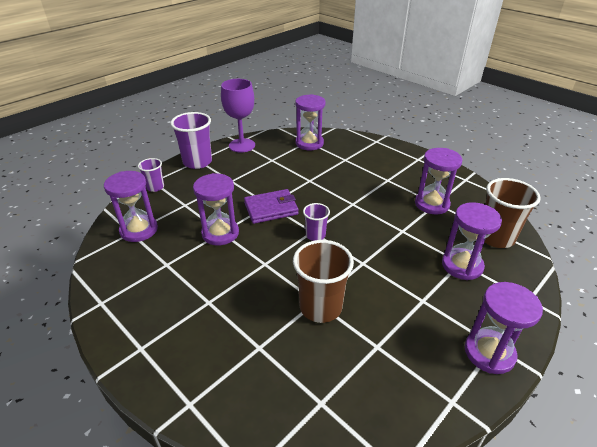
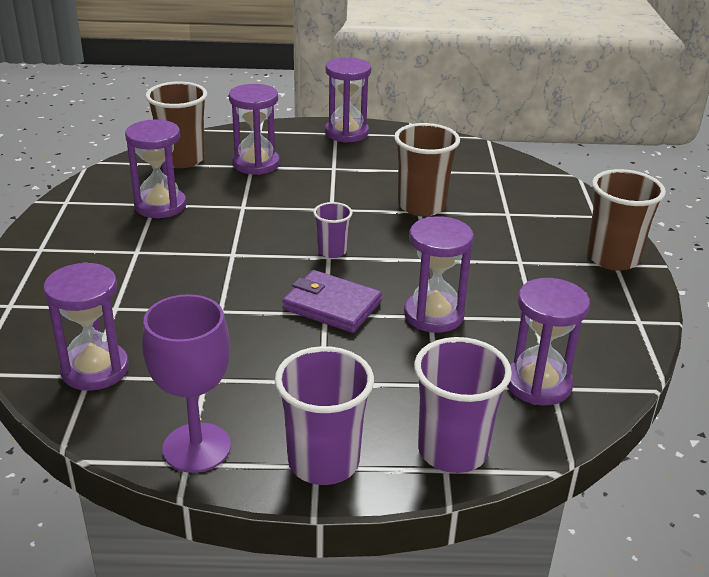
camera: 135 degrees left, 5 degrees down
purple cup [138,158,164,192] -> purple cup [414,337,512,473], size x1.80
none -> brown cup [587,169,666,271]

